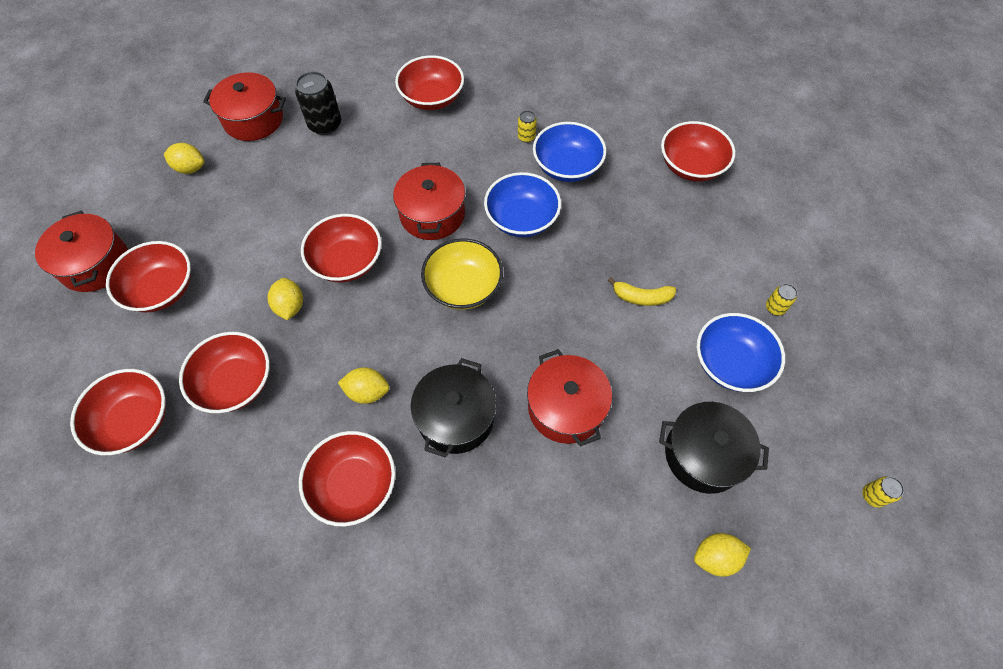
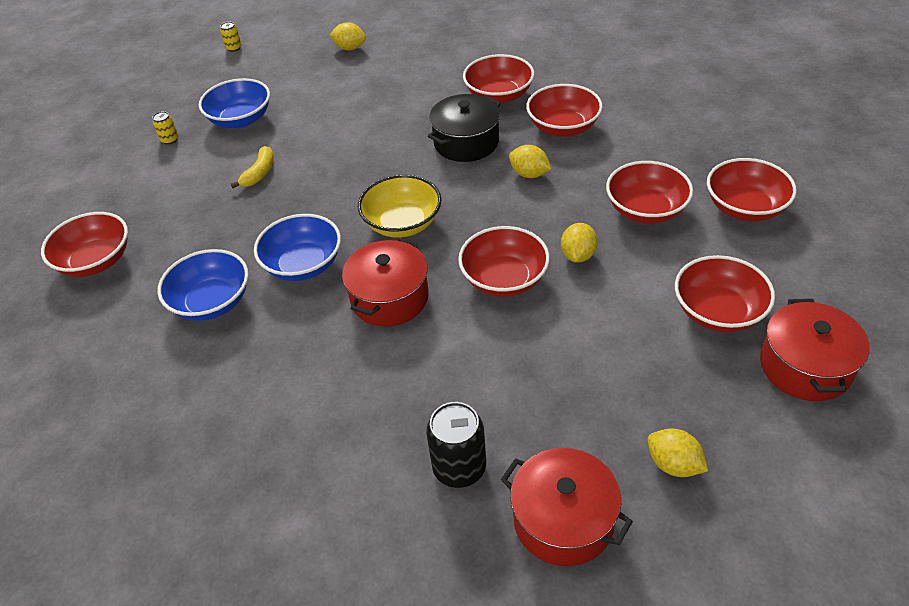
camera: 150 degrees left, 15 degrees down
red bowl [395,55,464,110] -> red bowl moved to [463,54,534,104]
yellow can [518,111,537,143] -> none
red pot [527,349,612,447] -> none
yellow banana [608,277,676,306] -> yellow banana turned 75 degrees clockwise [231,146,274,188]
black pot [659,402,769,494] -> none

